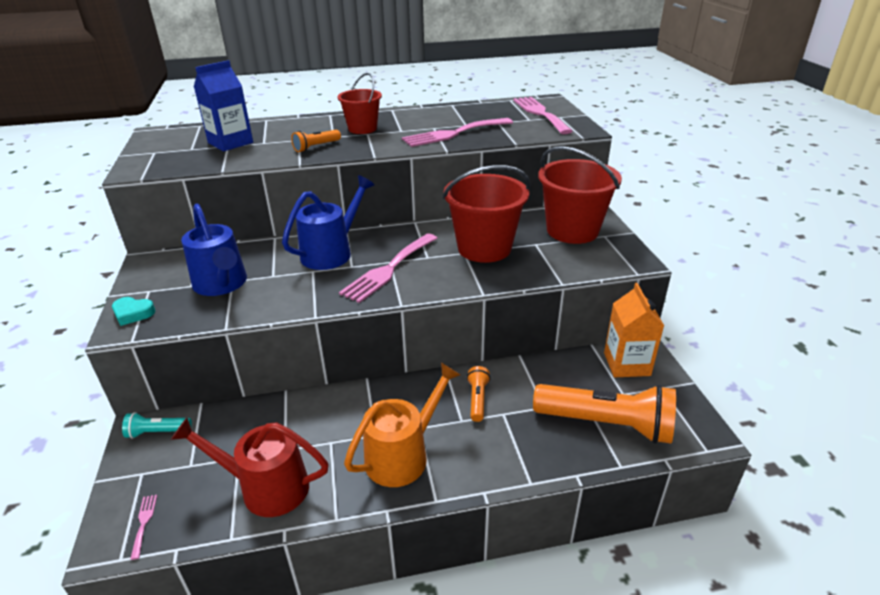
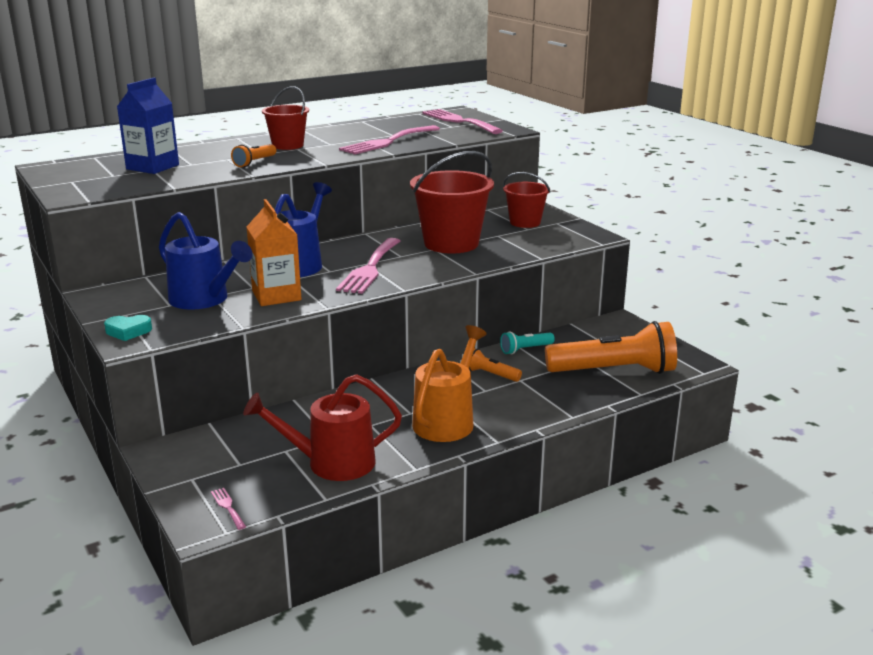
camera: 20 degrees left, 10 degrees down
turquoise flashlight [122,412,192,439] -> turquoise flashlight moved to [500,331,555,354]
orange flashlight [467,366,491,422] -> orange flashlight turned 45 degrees counterclockwise [469,348,522,382]
red bucket [538,146,622,244] -> red bucket [503,172,551,228], size x0.59
orange carton [604,283,664,377] -> orange carton moved to [247,199,301,306]

